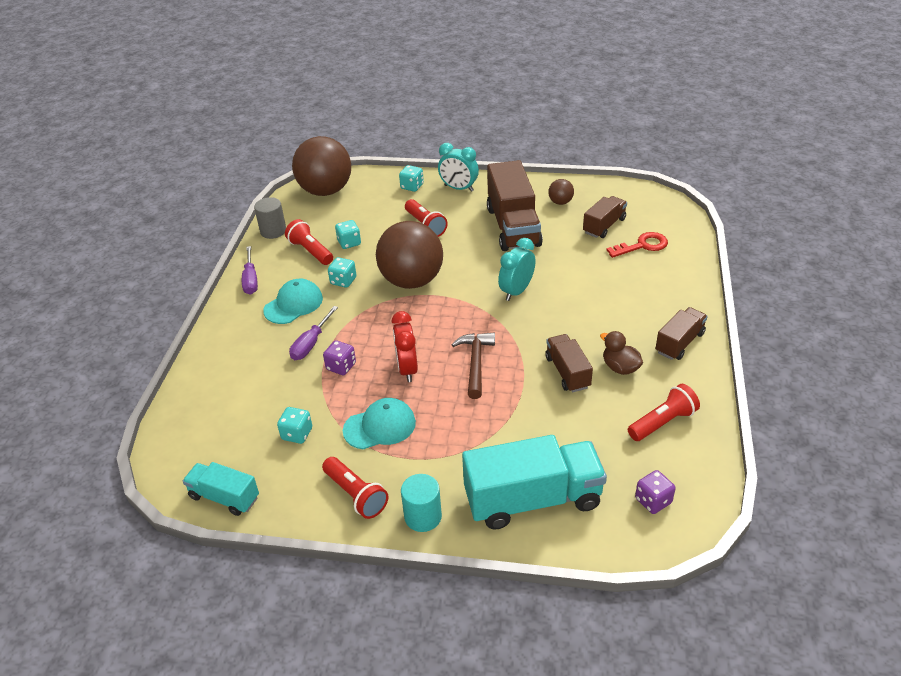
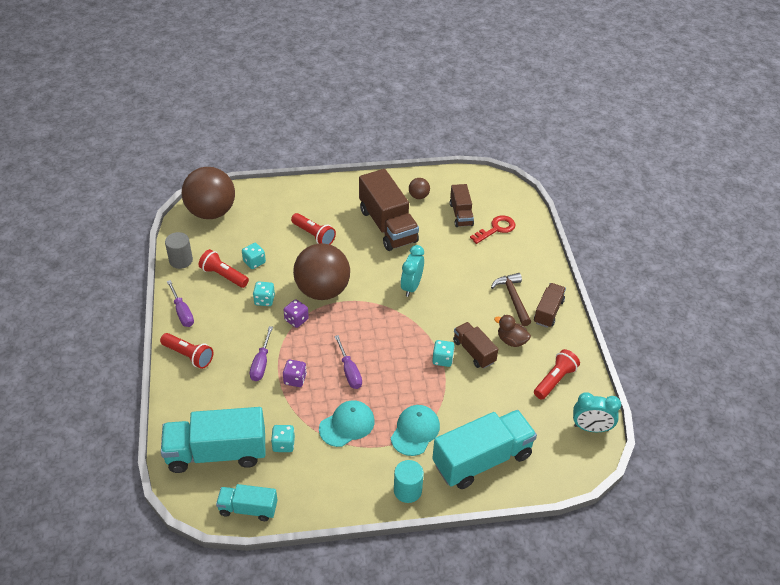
camera: 20 degrees left, 5 degrees up
turquoise cap [263,279,323,324] -> turquoise cap moved to [391,405,440,456]
red flashlight [322,457,388,519] -> red flashlight moved to [160,333,213,369]
red clock [392,311,418,382] -> purple screwdriver [334,335,362,389]
turquoise dice [399,165,424,192] -> turquoise dice moved to [432,340,455,367]
turquoise clock [438,143,479,192] -> turquoise clock moved to [573,392,621,432]
brown hammer [452,333,495,399] -> brown hammer moved to [491,273,531,326]
brown truck [583,196,627,238] -> brown truck turned 150 degrees clockwise [450,184,474,227]
purple dice [635,470,676,514] -> purple dice moved to [284,299,309,328]
none -> turquoise truck [161,407,266,473]

